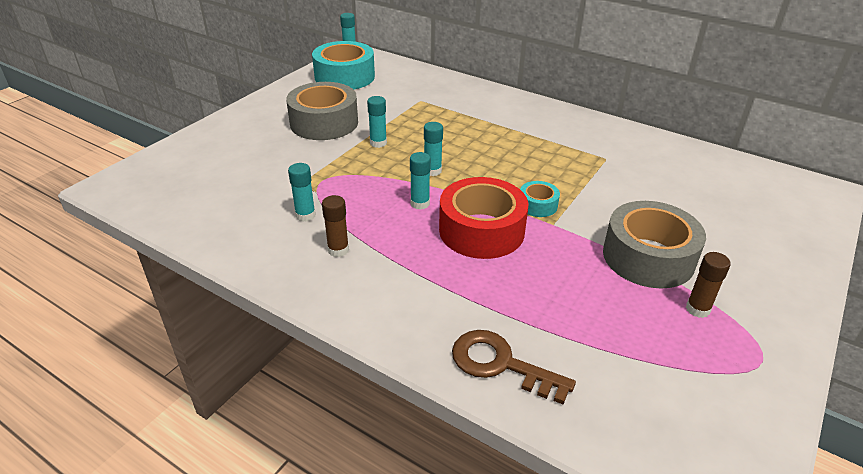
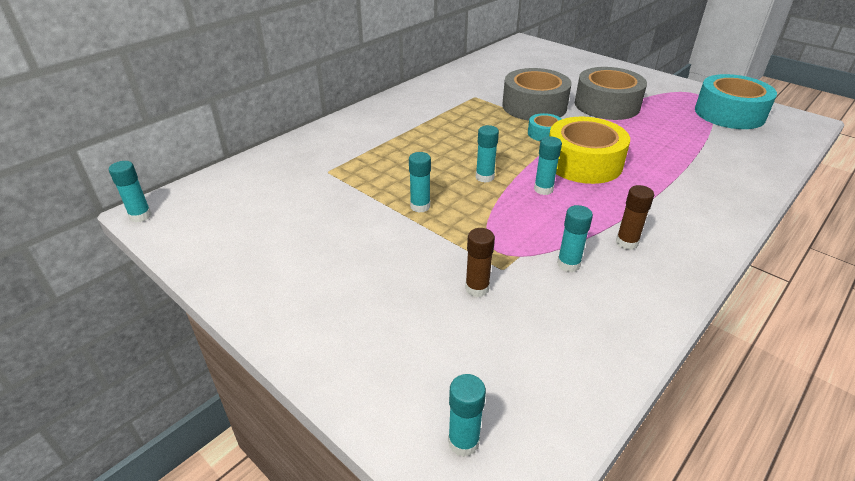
camera: 80 degrees left, 0 degrees up
grey tape [286,82,358,140] -> grey tape moved to [502,68,572,121]
turquoise tape [312,41,375,90] -> turquoise tape moved to [695,74,777,129]
red tape [439,177,528,259] -> yellow tape [549,117,630,184]
brown key [452,330,576,405] -> none
brown glue stick [686,252,731,318] -> brown glue stick moved to [465,228,495,297]
none -> turquoise glue stick [448,374,486,457]

